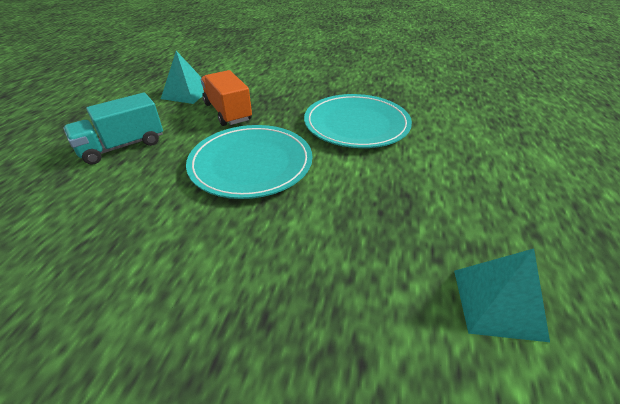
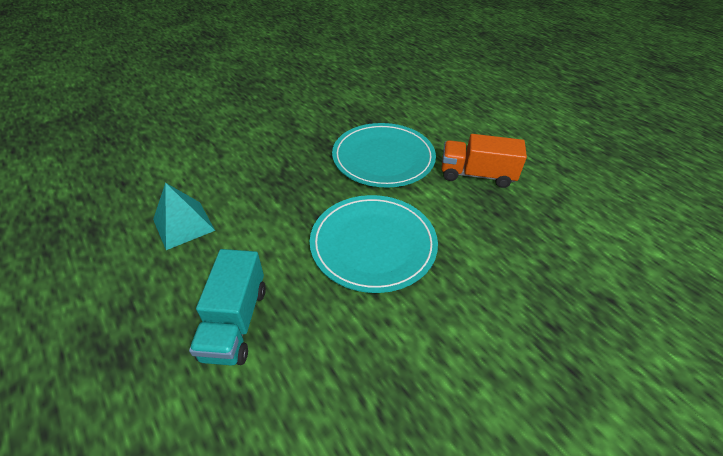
camera: 50 degrees left, 5 degrees up
orange truck [201,70,252,126] -> orange truck moved to [442,134,527,188]
turquoise pyramid [454,248,550,342] -> none

